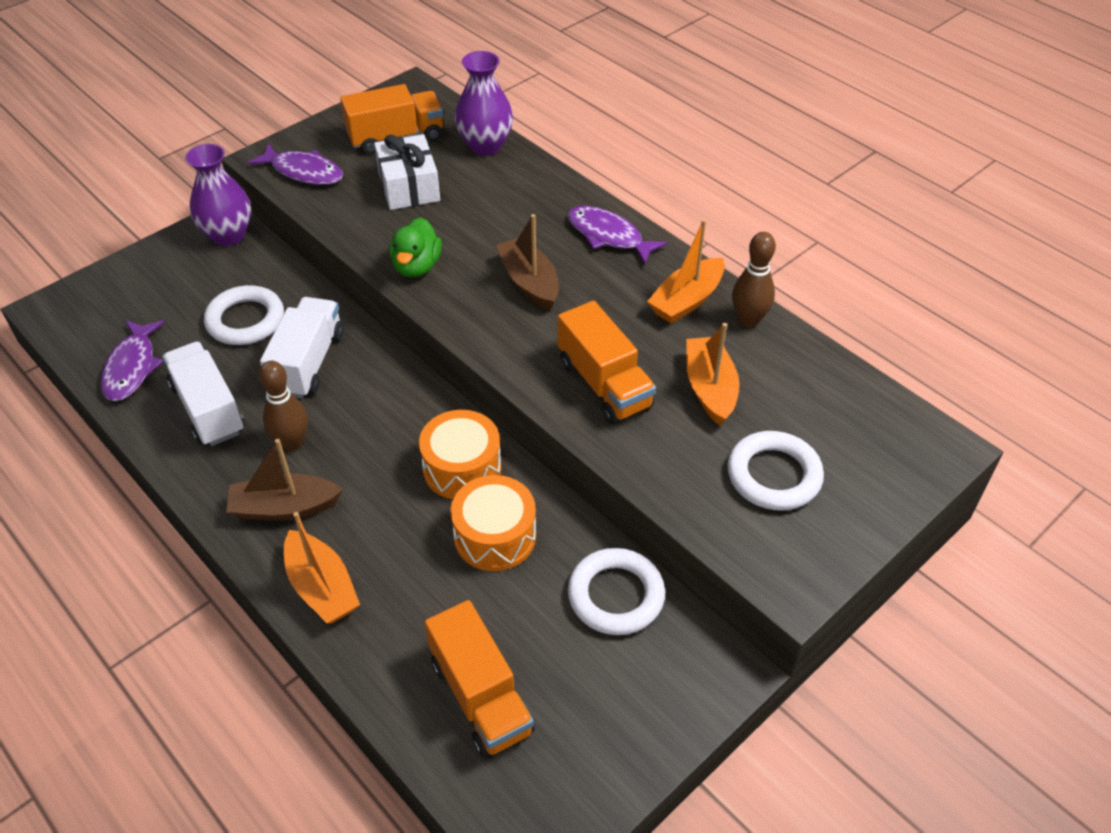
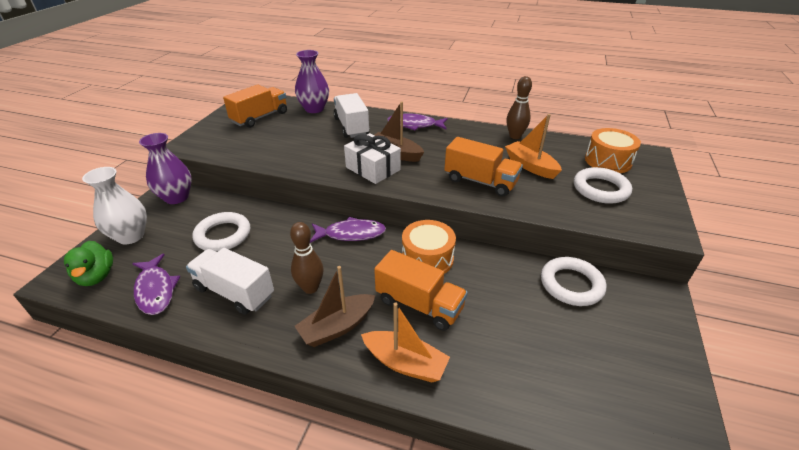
camera: 30 degrees left, 10 degrees down
purple fish [247,143,343,185] -> purple fish moved to [310,217,386,243]
white truck [260,297,344,398] -> white truck moved to [333,93,370,138]
white gift [374,134,440,210] -> white gift moved to [344,133,401,184]
green duck [390,217,442,277] -> green duck moved to [64,241,113,286]
orange truck [424,600,535,757] -> orange truck moved to [374,250,468,331]
orange drum [451,475,536,571] -> orange drum moved to [585,128,641,173]
orange boat [647,219,725,324] -> none
none -> white vase [82,167,147,244]

